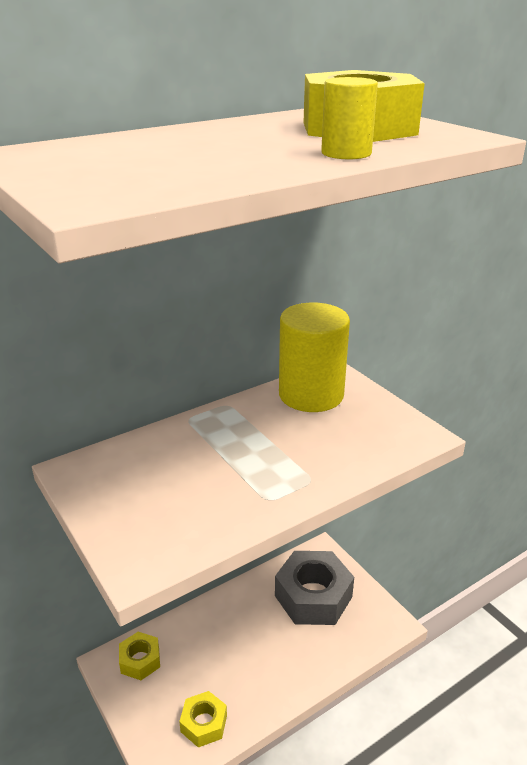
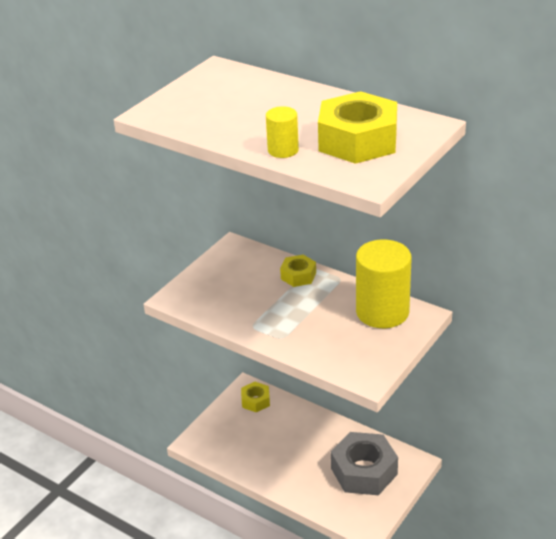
camera: 70 degrees right, 5 degrees up
yellow nut [179,691,227,747] -> yellow nut moved to [280,255,316,287]

